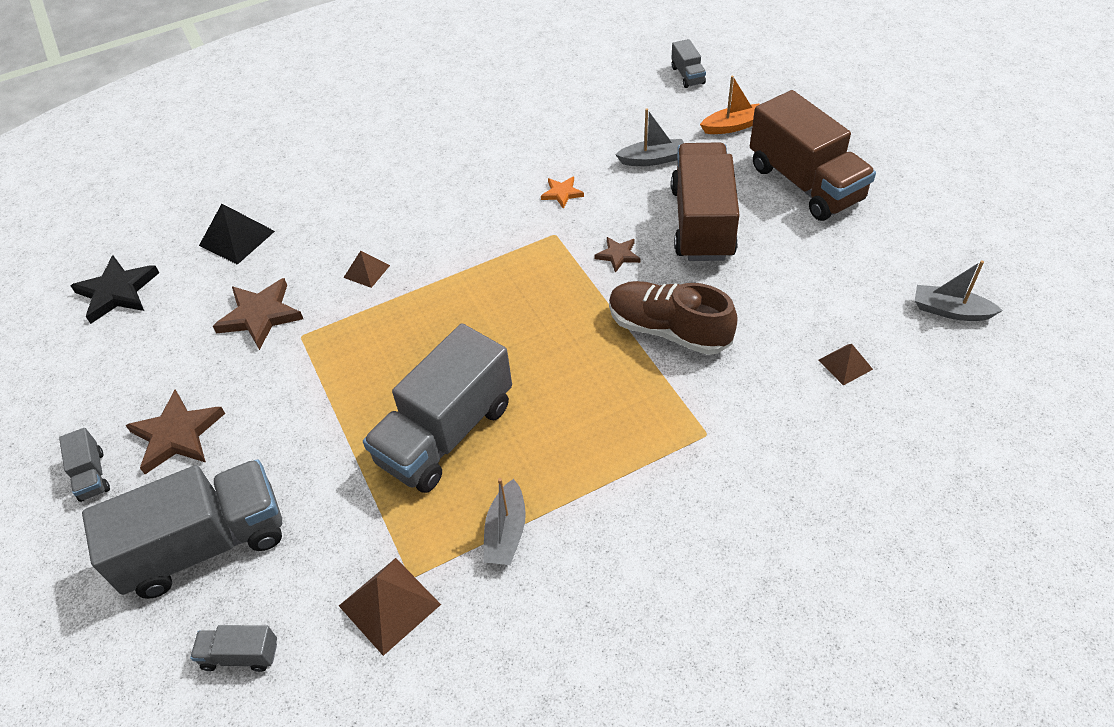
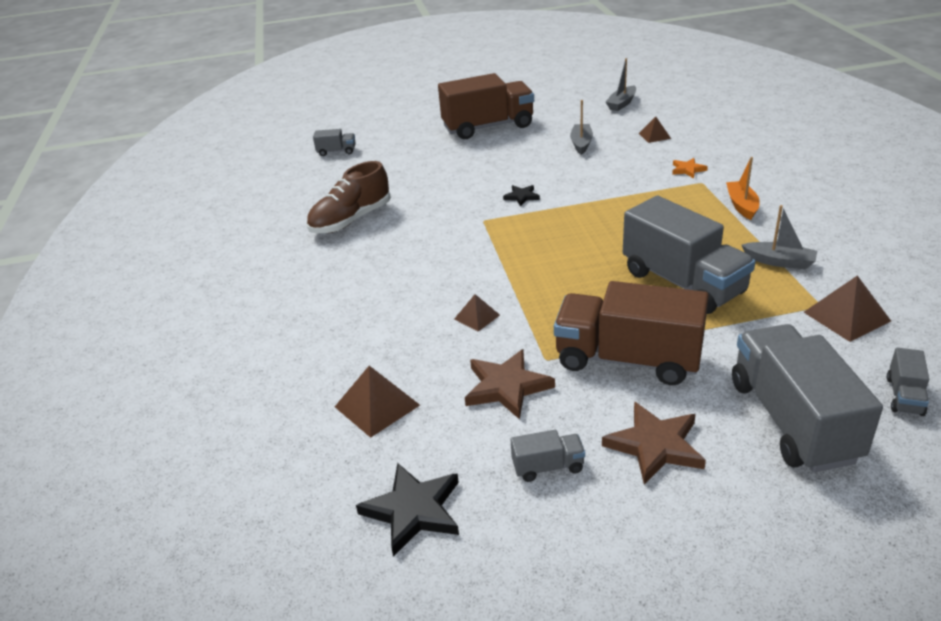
camera: 75 degrees left, 15 degrees down
grey truck [59,428,110,502] -> grey truck moved to [510,430,585,482]
black pyramid [199,204,275,265] -> brown pyramid [335,366,420,438]
orange star [541,177,584,209] -> orange star moved to [672,158,708,178]
brown star [595,237,640,273] -> black star [503,185,540,206]
brown shoe [609,281,738,355] -> brown shoe moved to [306,161,391,233]
grey boat [615,108,684,166] -> grey boat moved to [570,100,593,155]
brown truck [671,142,740,261] -> brown truck moved to [554,281,709,385]
orange boat [700,76,760,134] -> orange boat moved to [726,157,760,220]

